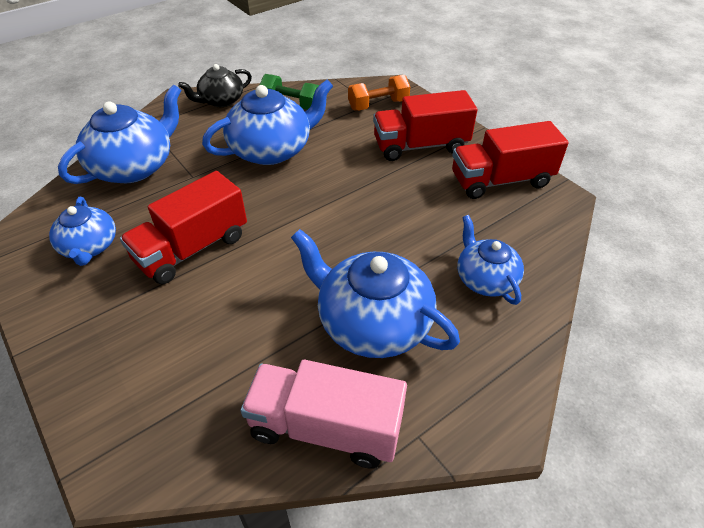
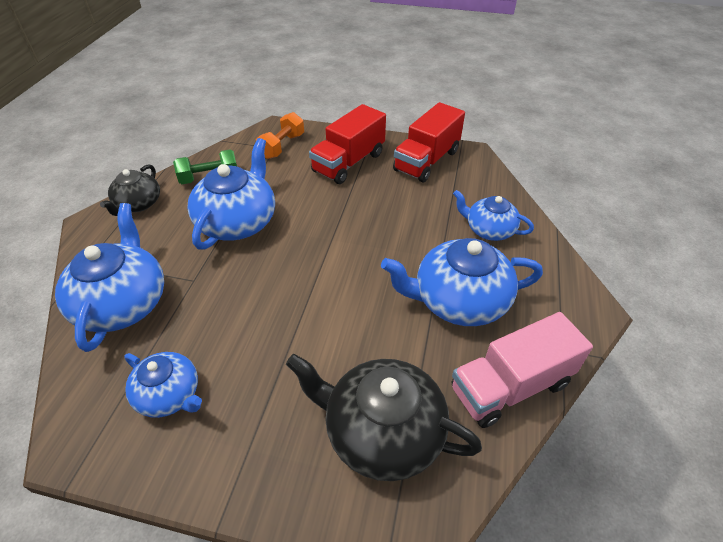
camera: 40 degrees left, 0 degrees up
red truck [120,171,247,284] -> none
none -> black teapot [286,354,482,481]

